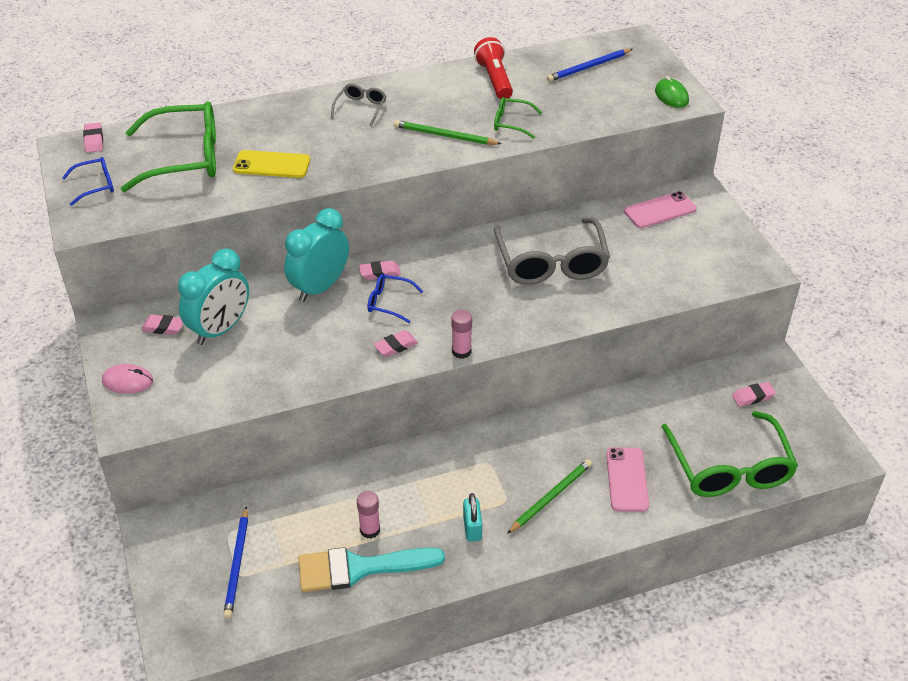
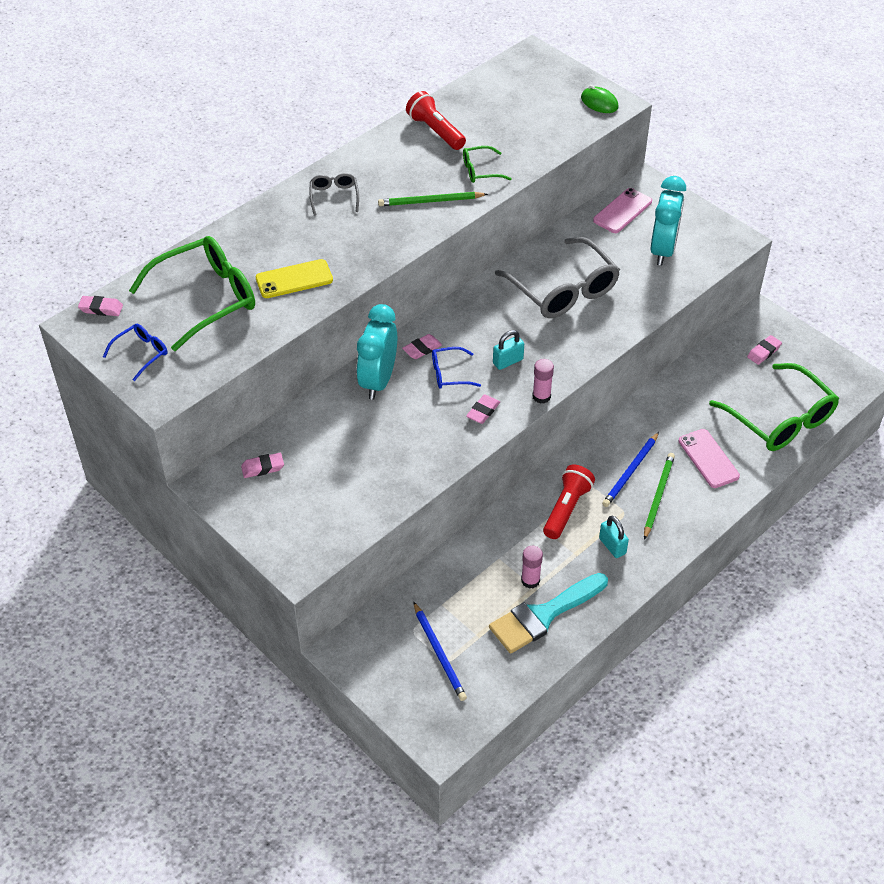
camera: 25 degrees left, 5 degrees up
pink eraser [83,122,103,153] -> pink eraser turned 45 degrees counterclockwise [78,296,123,316]
pink mouse [102,364,153,394] -> none
turquoise clock [178,248,249,345] -> turquoise clock moved to [651,176,686,266]
blue pencil [547,49,633,82] -> blue pencil moved to [602,432,659,507]
none -> turquoise padlock [493,330,524,370]
none -> red flashlight [543,465,595,539]

